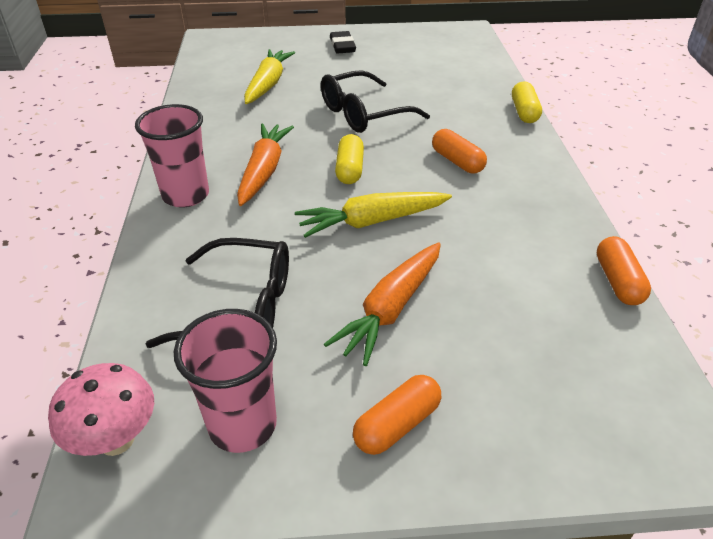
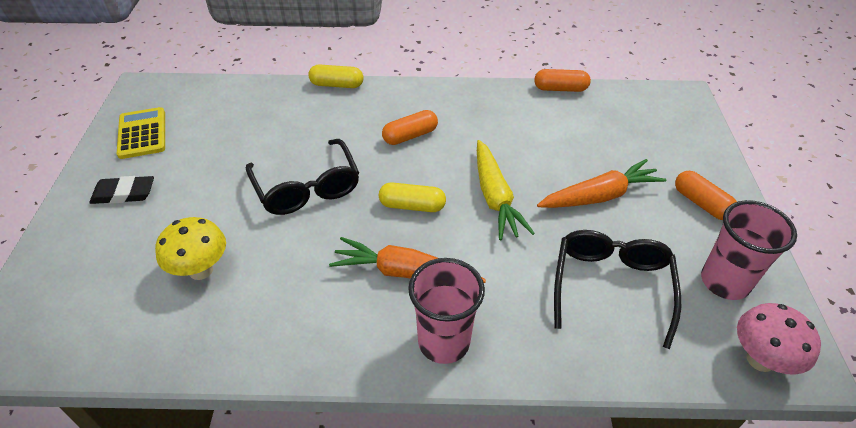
camera: 85 degrees left, 5 degrees up
yellow carrot [244,49,295,104] -> yellow mushroom [155,217,226,280]
orange carrot [324,242,441,366] -> orange carrot turned 60 degrees counterclockwise [537,159,666,208]
none -> yellow calculator [117,107,165,159]

